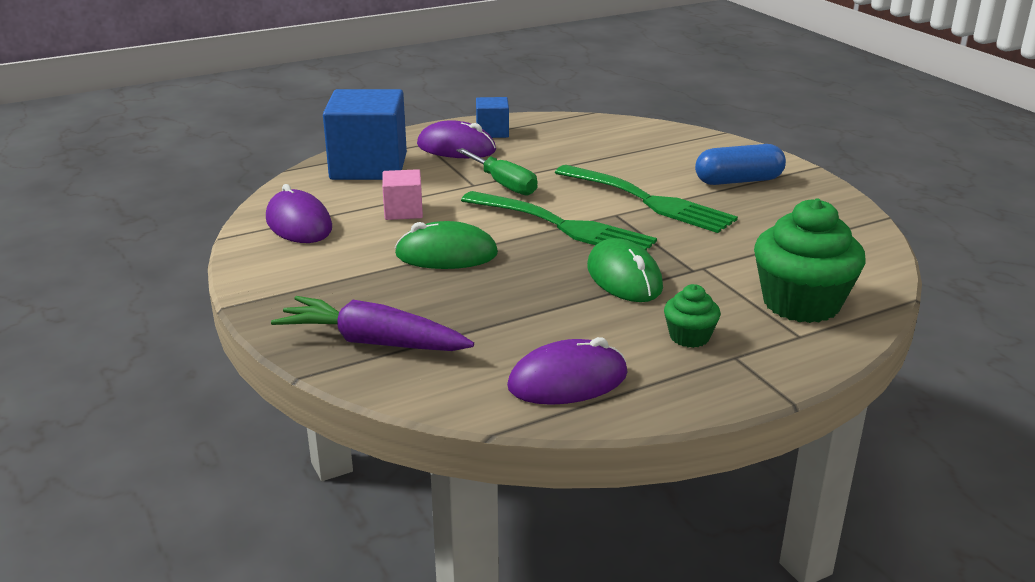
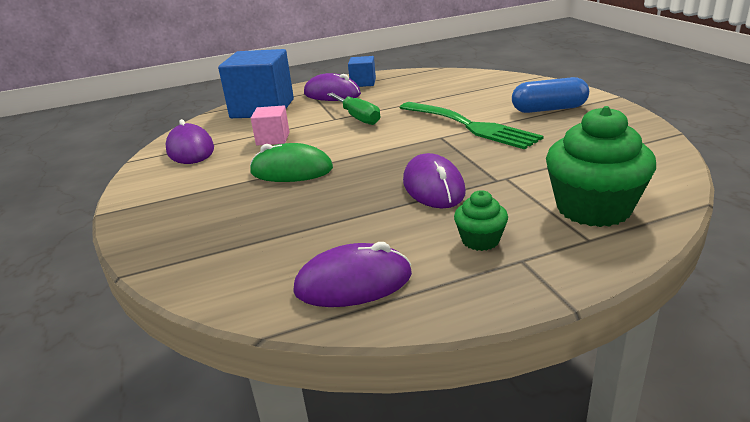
camera: 10 degrees right, 0 degrees up
purple carrot [271,296,474,351] -> none
green fork [461,191,657,251] -> none
green mouse [587,238,663,302] -> purple mouse [403,153,466,208]

